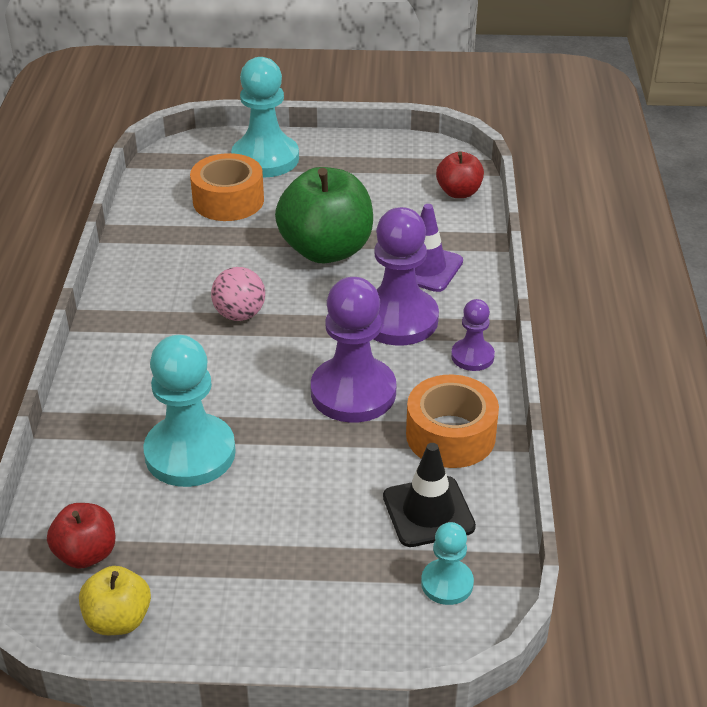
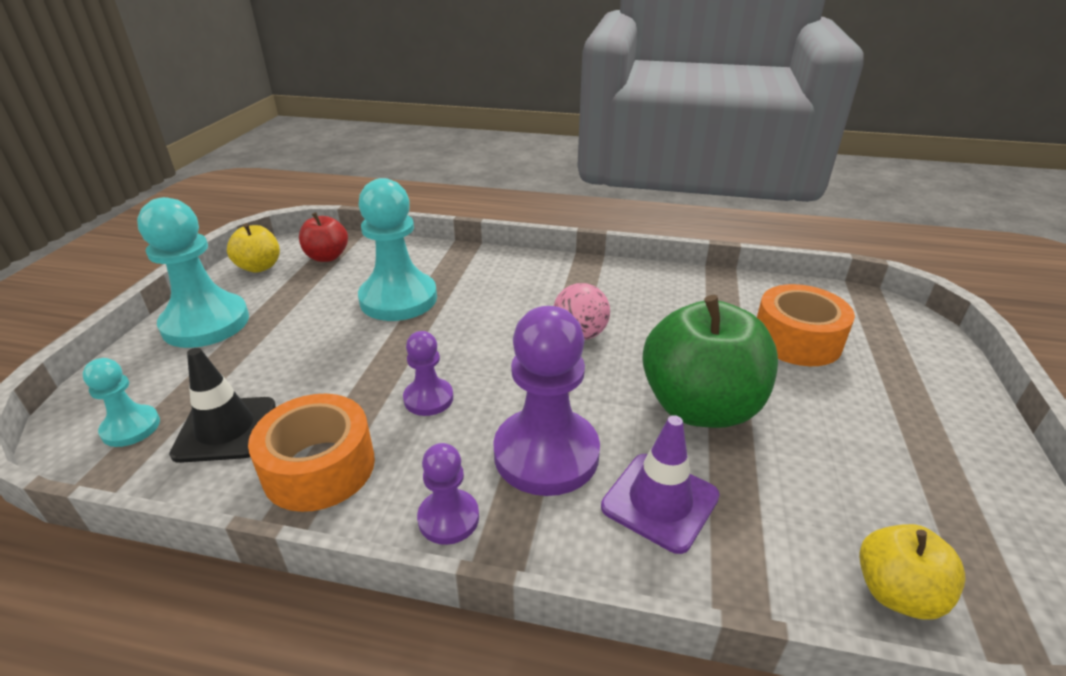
camera: 100 degrees right, 5 degrees down
turquoise pawn [231,57,299,178] -> turquoise pawn moved to [137,197,249,348]
purple pawn [311,277,396,423] -> purple pawn [403,331,453,416], size x0.52
red apple [436,152,484,198] -> yellow apple [859,524,966,620]

